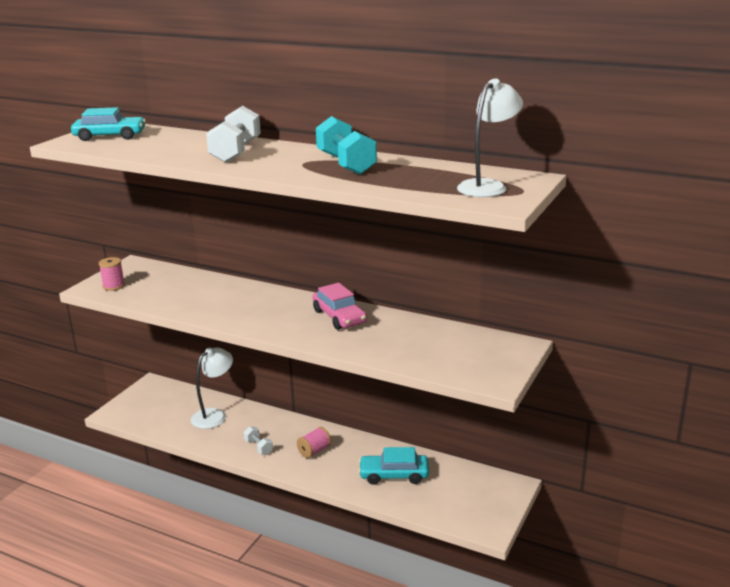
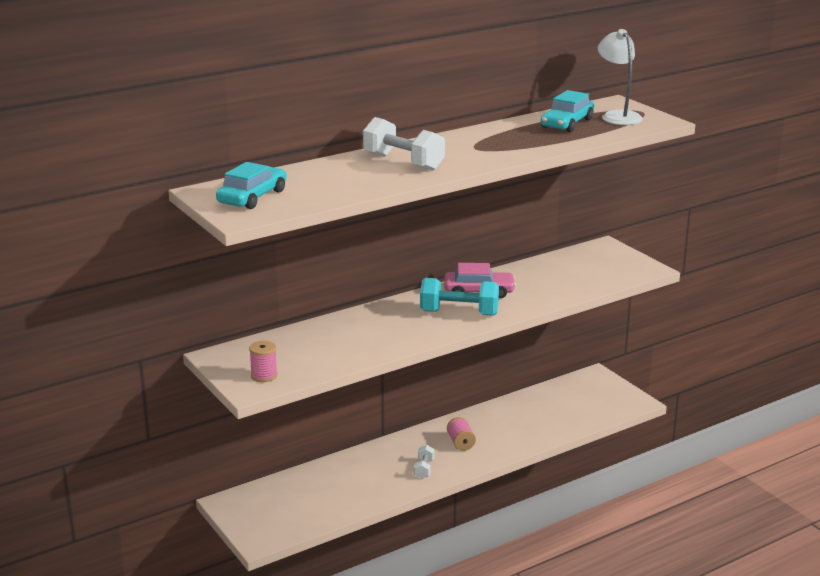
camera: 60 degrees left, 0 degrees up
white lamp [191,347,233,429] -> none
white dumbbell [244,426,273,455] -> white dumbbell turned 75 degrees counterclockwise [414,445,435,479]
turquoise dumbbell [316,116,377,175] -> turquoise dumbbell moved to [420,278,499,316]
turquoise car [359,447,429,485] -> turquoise car moved to [541,90,594,132]

